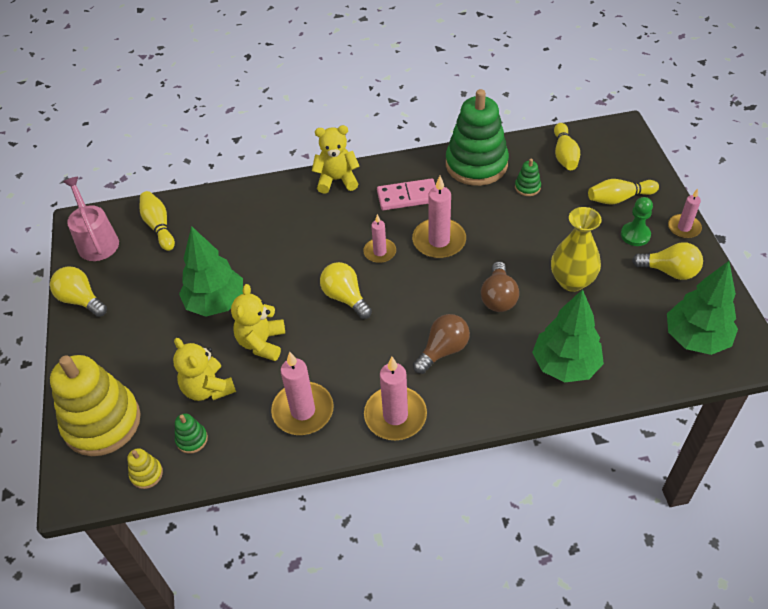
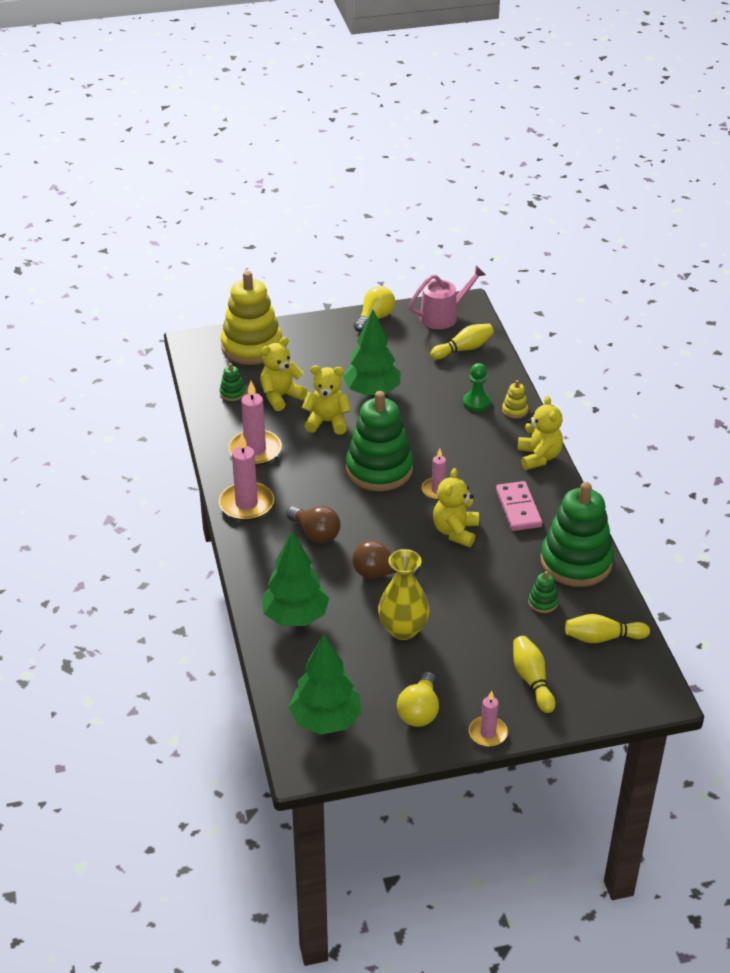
camera: 85 degrees right, 10 degrees down
yellow stacking toy [127,448,163,489] -> yellow stacking toy moved to [502,380,528,419]
yellow light bulb [320,262,372,319] -> green stacking toy [346,391,413,491]
pink candle [412,176,466,259] -> yellow teddy bear [433,468,479,547]
green pawn [621,197,653,246] -> green pawn moved to [463,363,490,411]

